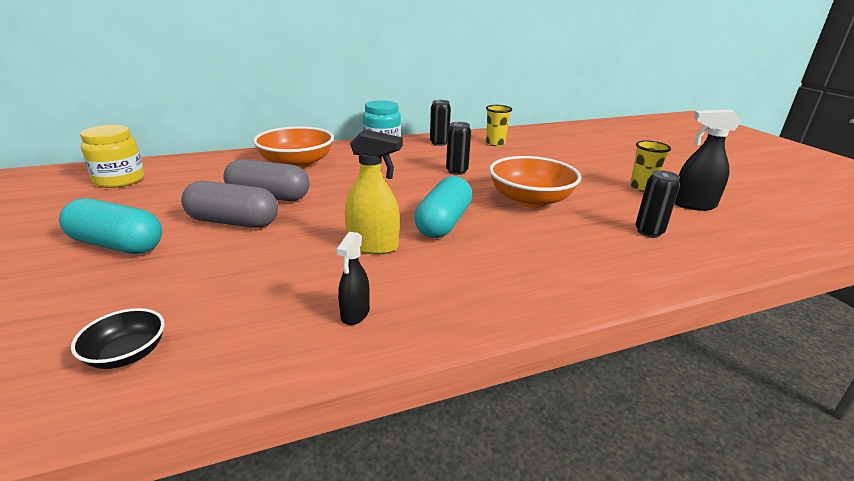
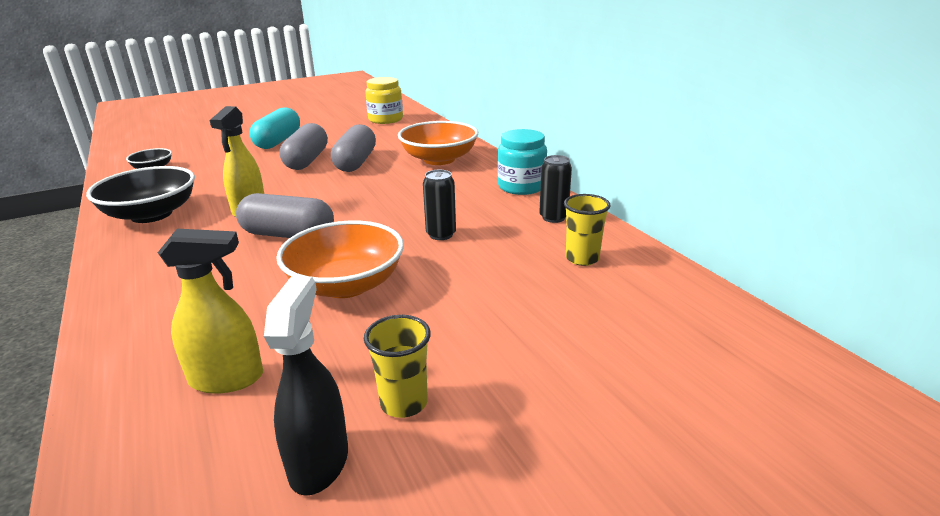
camera: 85 degrees right, 0 degrees up
black spray bottle [336,232,370,325] -> black bowl [86,166,195,223]
turquoise capsule [414,176,472,238] -> grey capsule [236,193,334,238]
black can [635,170,680,237] -> yellow spray bottle [158,229,263,394]

